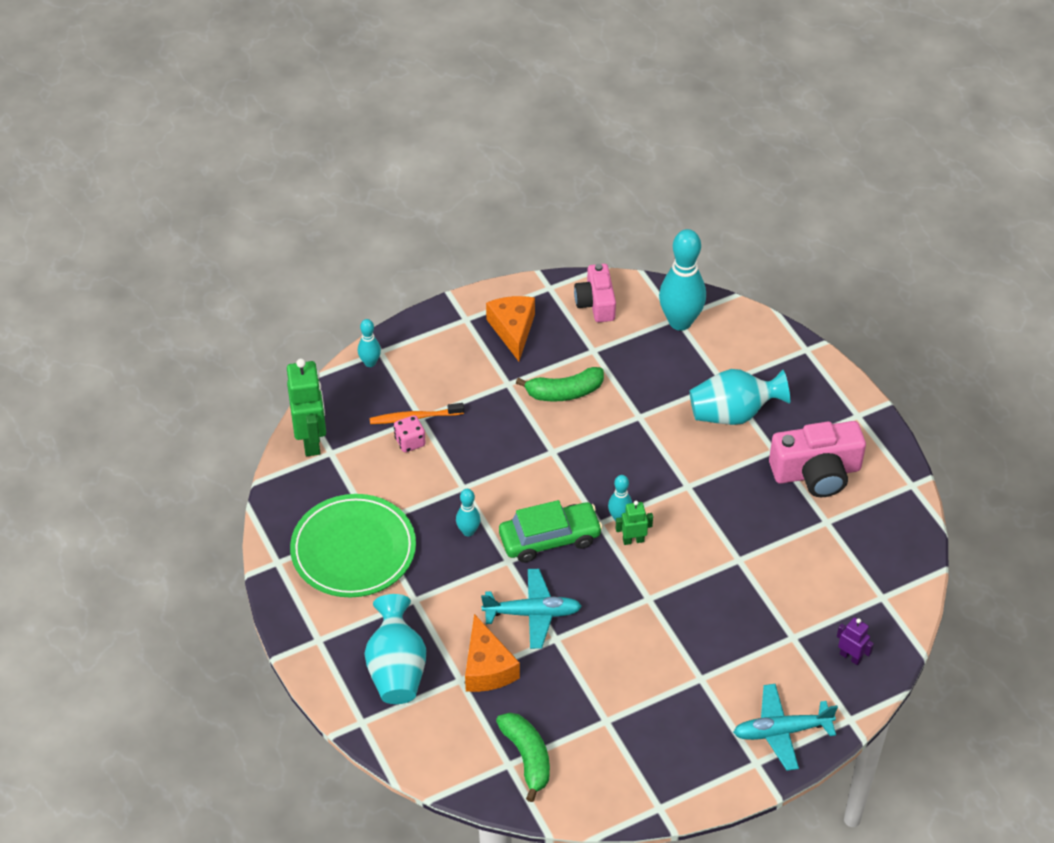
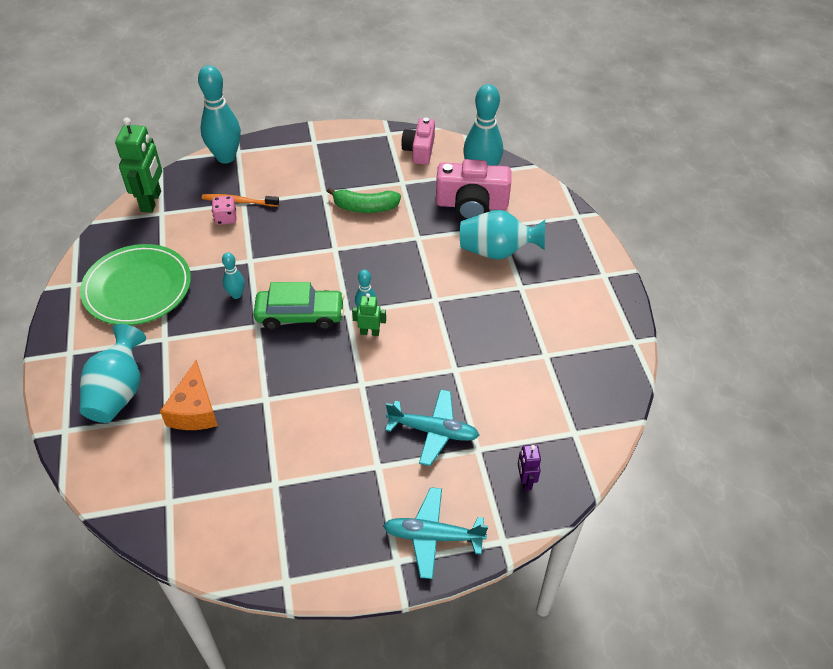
camera: 15 degrees right, 0 degrees up
turquoise bowling pin [358,319,381,367] -> turquoise bowling pin [198,65,241,163], size x2.05
turquoise plane [481,569,582,649] -> turquoise plane moved to [385,389,479,466]
orange cheese [486,296,535,361] -> none
green banana [496,712,550,802] -> none
pink camera [769,421,866,497] -> pink camera moved to [436,159,511,220]
purple robot [837,617,874,665] -> purple robot turned 150 degrees counterclockwise [518,445,541,491]

